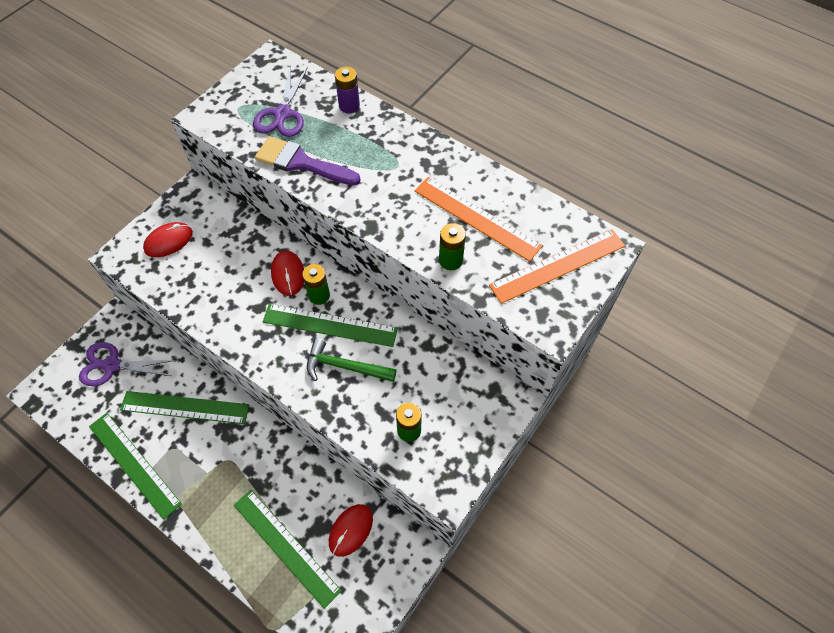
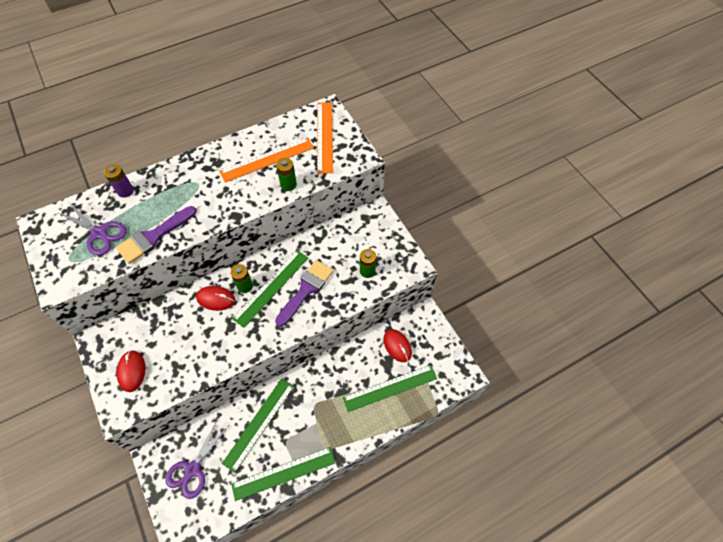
camera: 65 degrees left, 0 degrees up
green hammer [307,338,396,382] -> purple brush [275,260,333,327]

